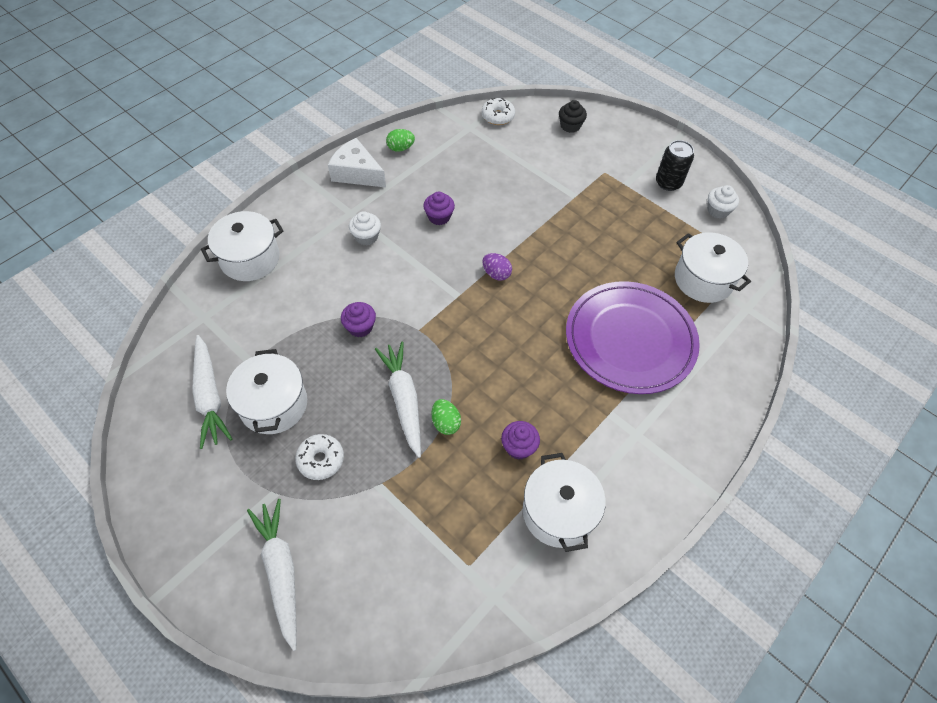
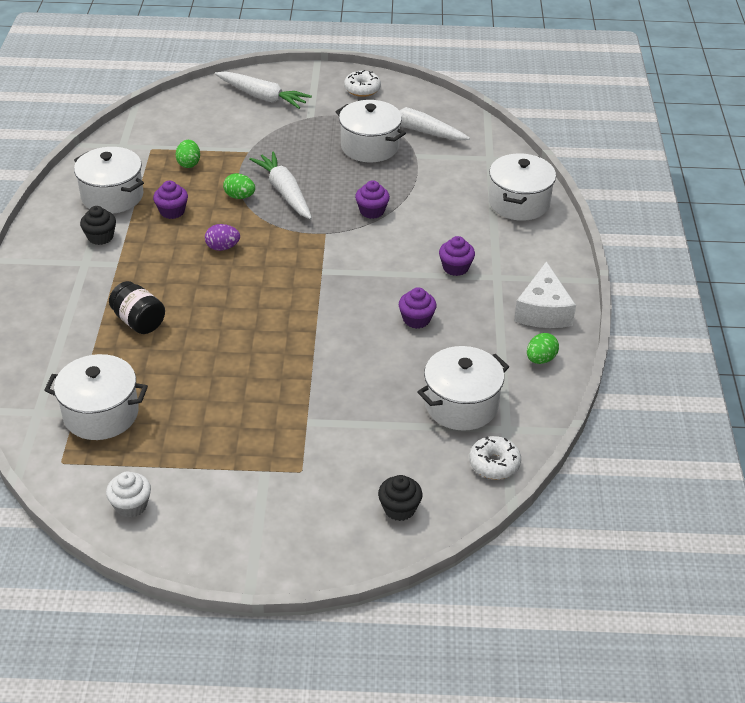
camera: 140 degrees right, 15 degrees down
white donut [295,434,344,480] -> white donut moved to [344,70,381,97]
white cheese [328,138,386,188] -> white cheese turned 105 degrees clockwise [514,261,576,328]
white cupcake [349,211,381,245] -> purple cupcake [439,236,475,276]
white carrot [375,342,421,458] -> white carrot turned 150 degrees counterclockwise [249,151,312,219]
purple egg [482,253,512,281] -> purple egg moved to [205,224,240,251]
purple plate [566,281,700,394] -> black jar [109,281,165,334]
black can [656,140,694,191] -> none
none -> black cupcake [80,206,116,245]
none -> green egg [175,140,200,168]
none -> white pot [418,346,509,431]

